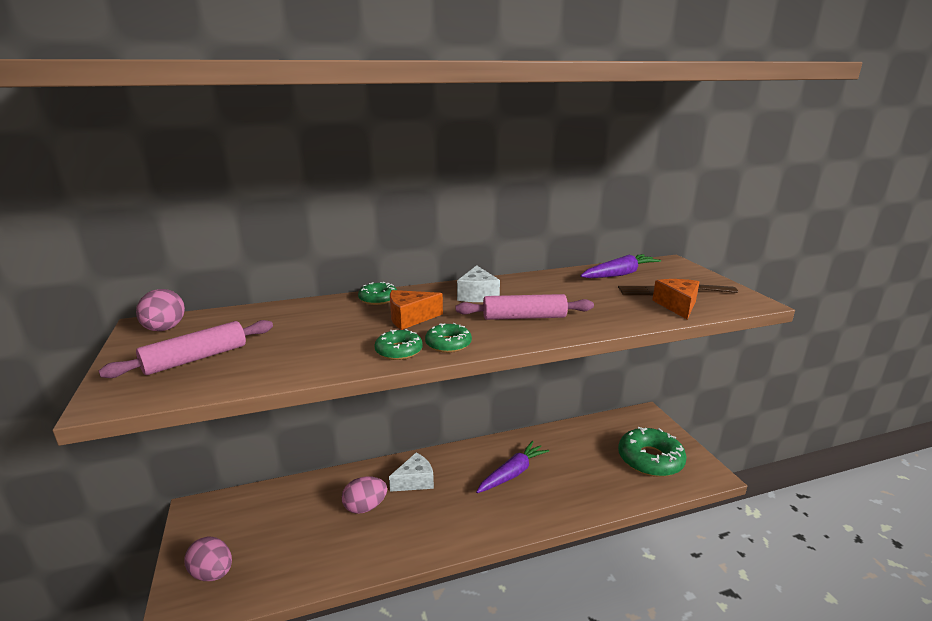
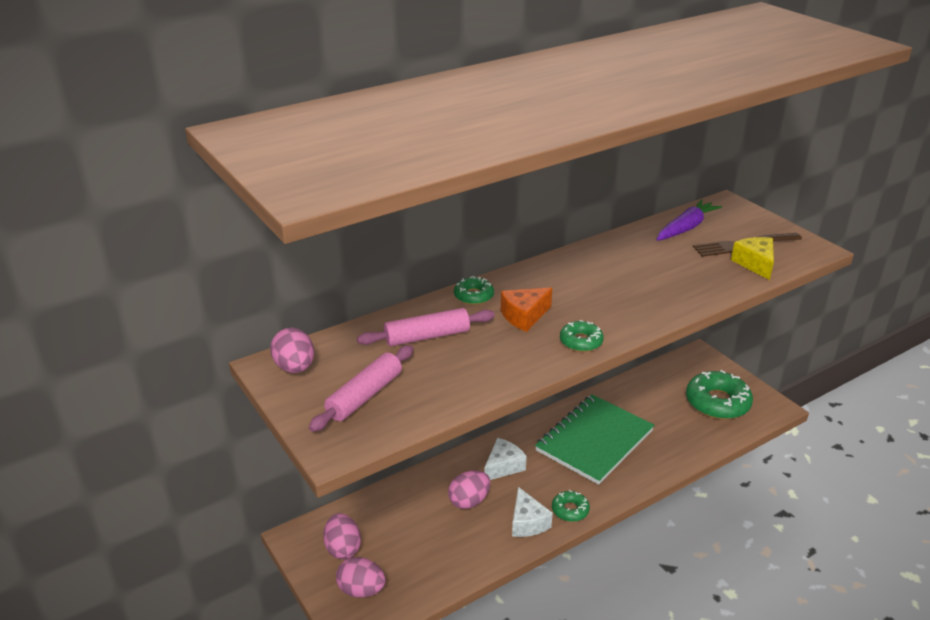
camera: 15 degrees left, 10 degrees up
green donut [374,329,423,360] -> green donut moved to [552,490,590,522]
pink rolling pin [456,294,594,320] -> pink rolling pin moved to [357,308,495,346]
white cheese [457,265,500,302] -> white cheese moved to [512,487,553,537]
purple carrot [476,441,549,493] -> green notebook [535,394,654,485]
orange cheese [652,279,699,319] -> yellow cheese [731,237,774,280]
none -> pink egg [323,513,361,559]

